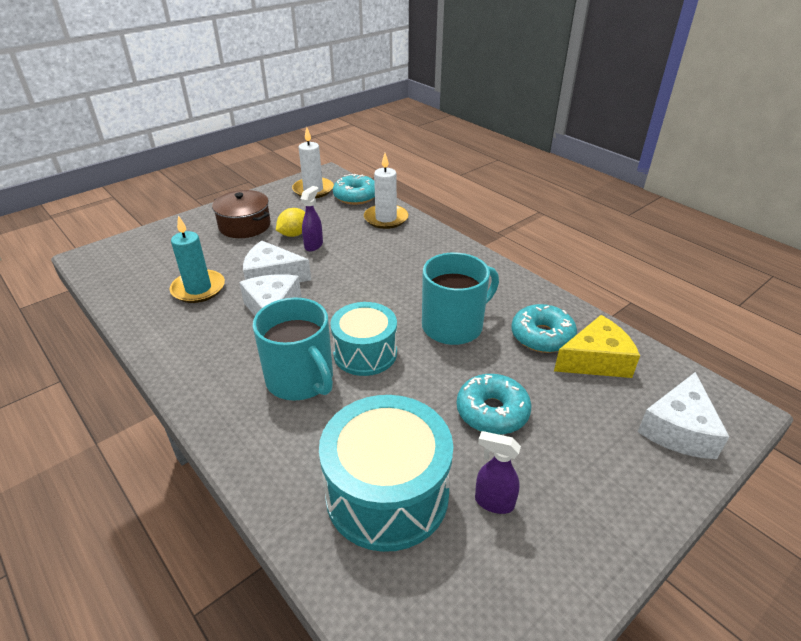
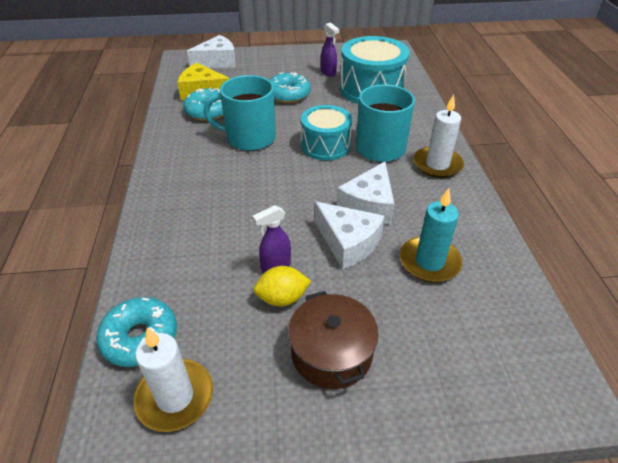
camera: 145 degrees left, 5 degrees up
white candle [364,153,409,229] -> white candle moved to [413,94,464,178]

